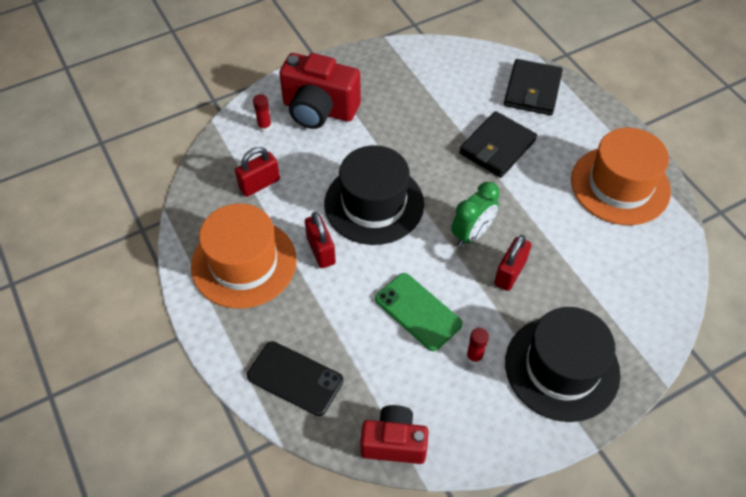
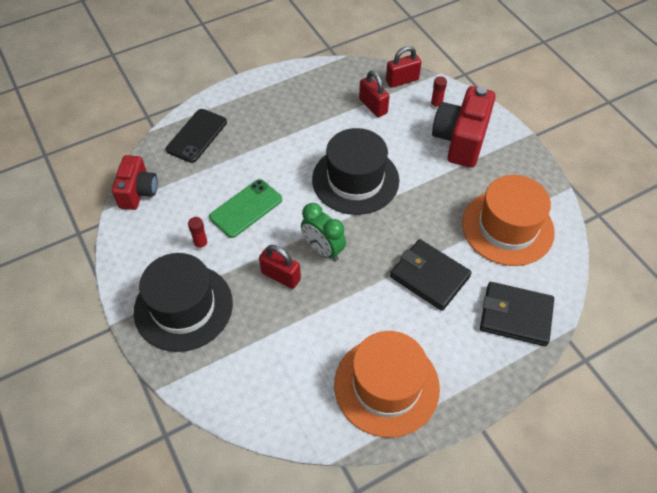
camera: 90 degrees right, 0 degrees up
orange hat [191,204,297,309] -> orange hat moved to [462,175,555,266]
red padlock [305,212,336,268] -> red padlock moved to [386,46,421,88]

